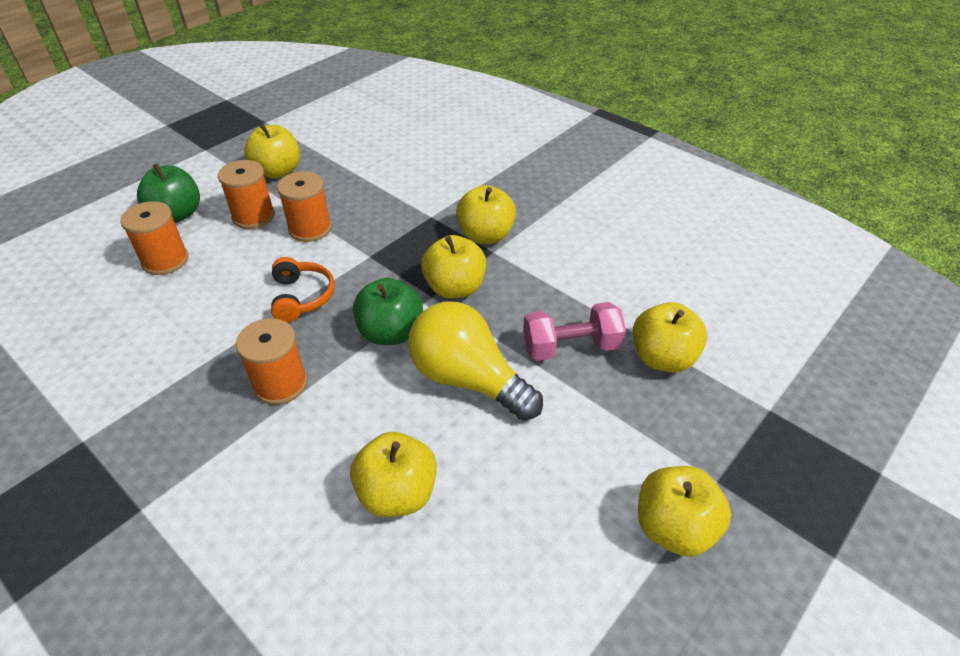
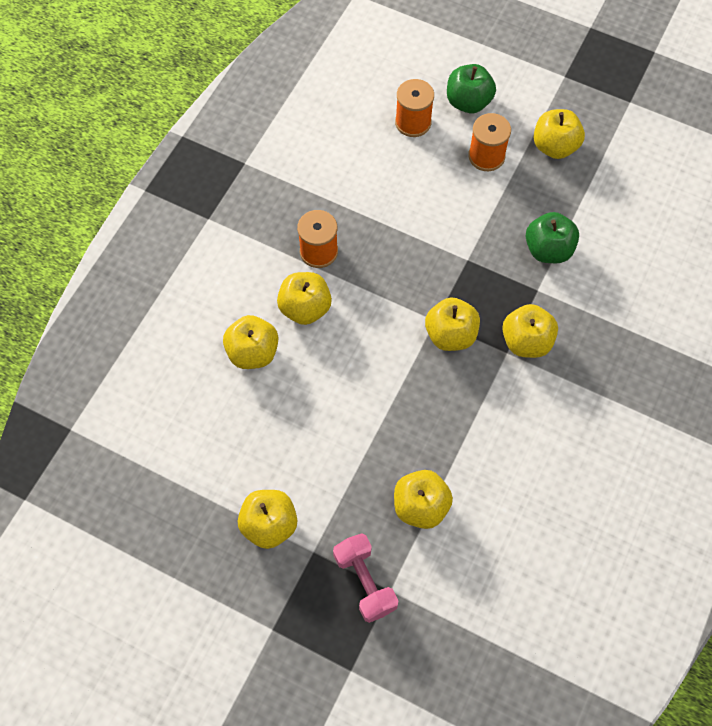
camera: 75 degrees right, 20 degrees up
orange headphones [271,257,335,322] -> none
orange spool [277,171,332,242] -> none
green apple [353,278,423,345] -> green apple moved to [526,212,579,263]
yellow light bulb [408,301,543,420] -> none
pink dumbbell [523,302,626,361] -> pink dumbbell moved to [333,533,398,623]
none -> yellow apple [277,272,332,325]

